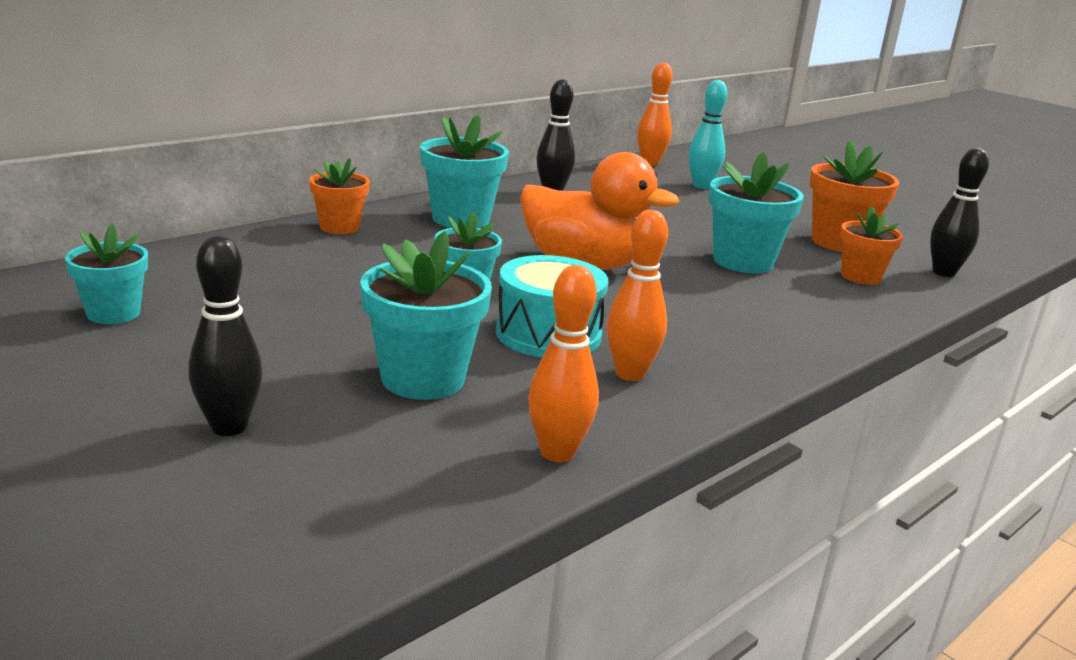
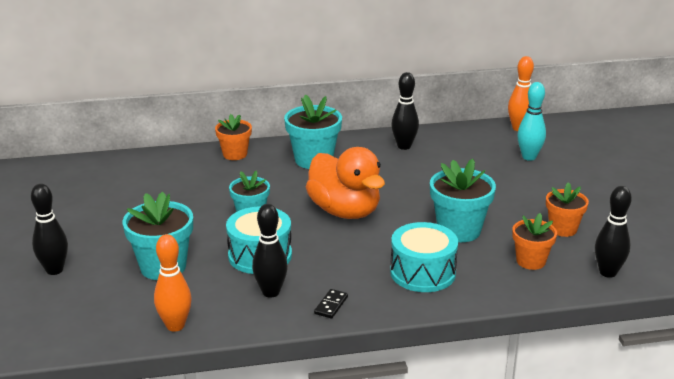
camera: 35 degrees right, 5 degrees up
turquoise flower pot [65,224,148,324] -> none
orange bowling pin [607,210,668,381] -> black bowling pin [252,204,288,298]
orange flower pot [810,140,899,252] -> orange flower pot [546,182,589,237], size x0.64
none -> black domino [314,289,348,319]
none -> turquoise drum [390,222,458,292]

